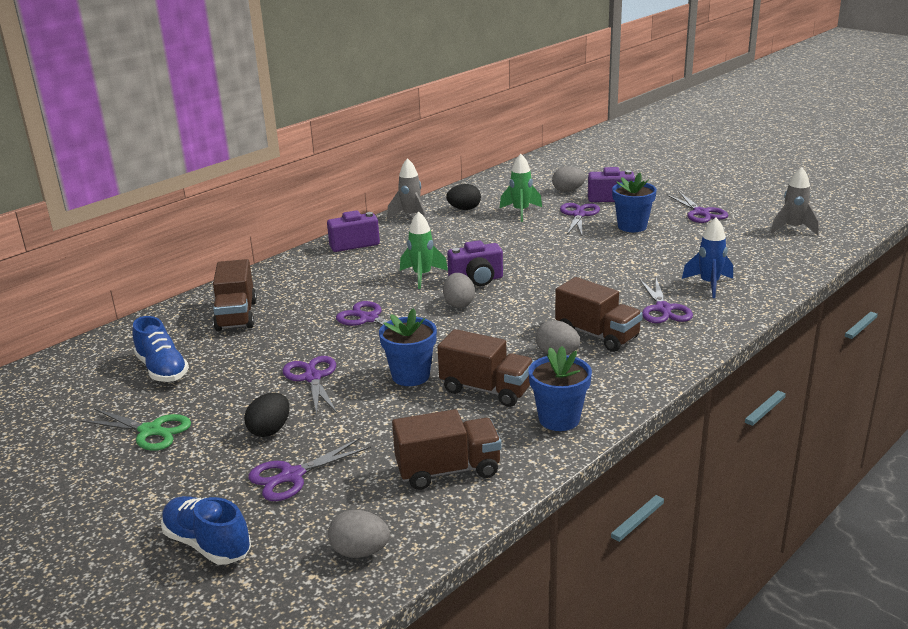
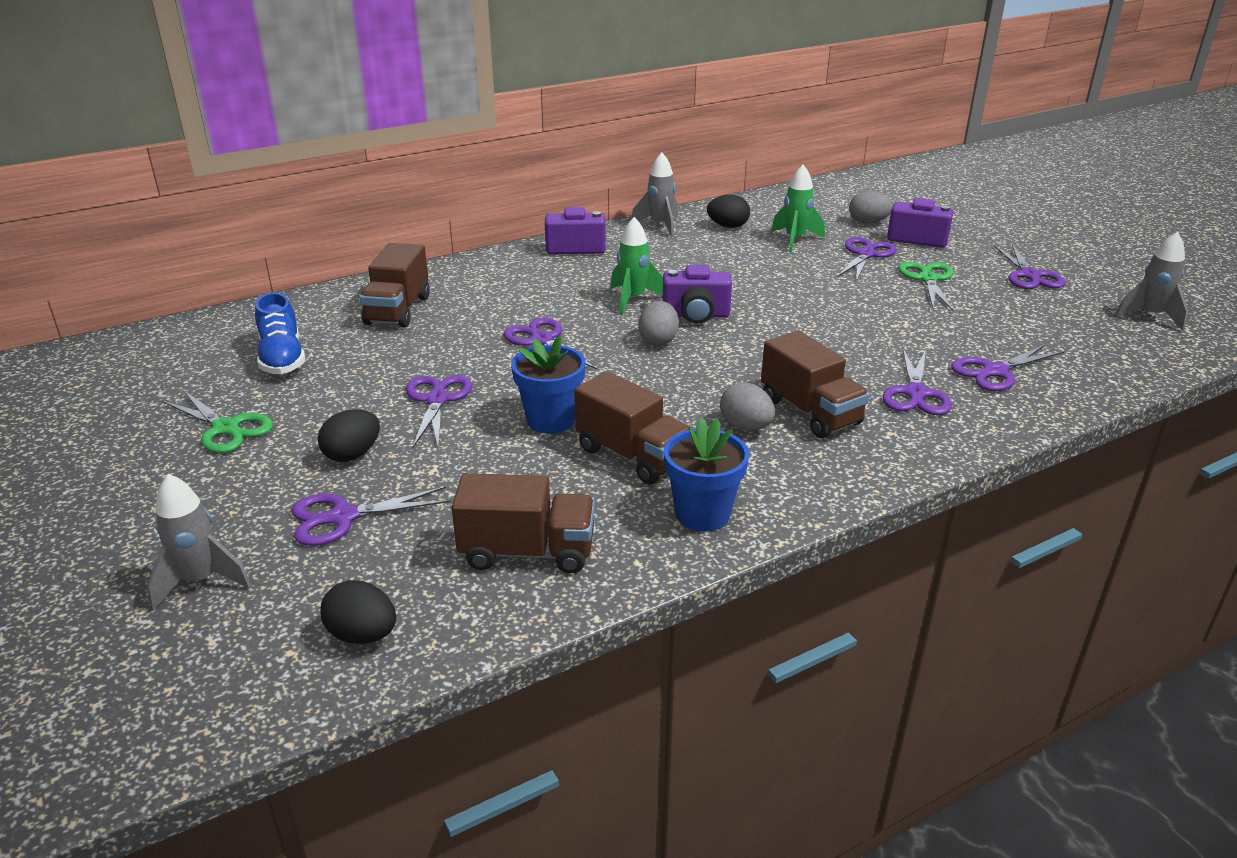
camera: 15 degrees right, 5 degrees up
blue shoe [161,496,251,565] -> grey rocket [147,474,252,611]
grey egg [328,510,390,558] -> black egg [321,580,396,644]
blue flower pot [612,173,657,232] -> green scissors [898,262,954,312]
blue rocket [682,218,733,298] -> purple scissors [951,344,1064,391]

